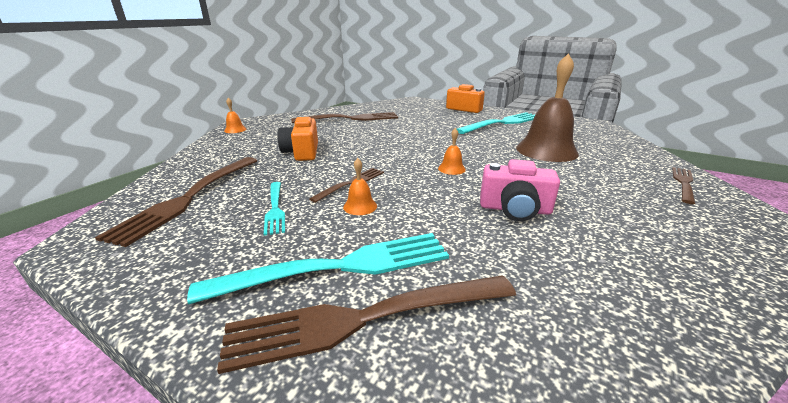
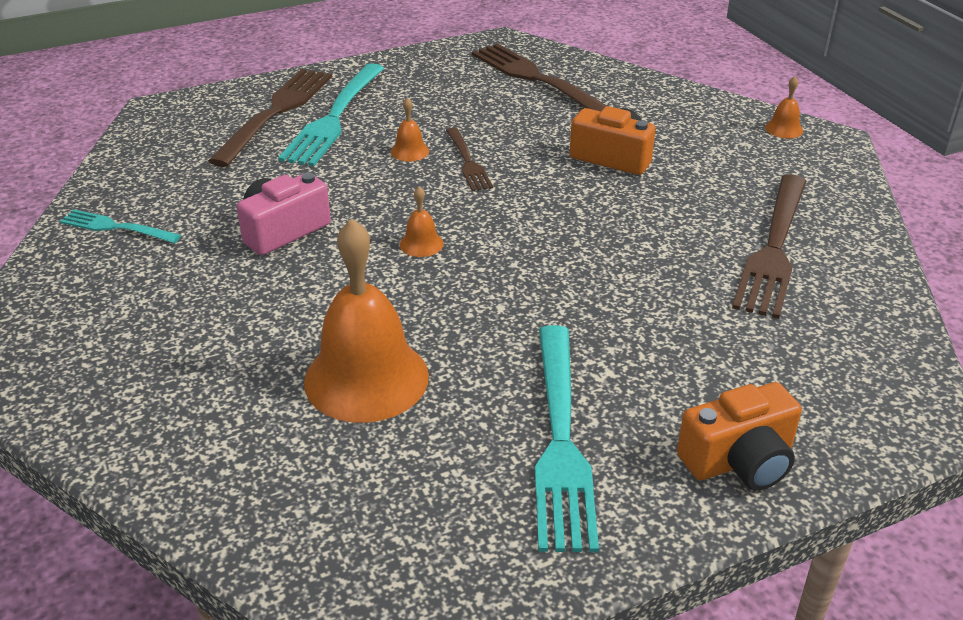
camera: 125 degrees right, 10 degrees up
turquoise fork [264,182,285,236] -> turquoise fork moved to [60,209,181,243]
brown bell [516,54,579,162] -> orange bell [304,218,429,423]
brown fork [672,167,695,204] -> none

